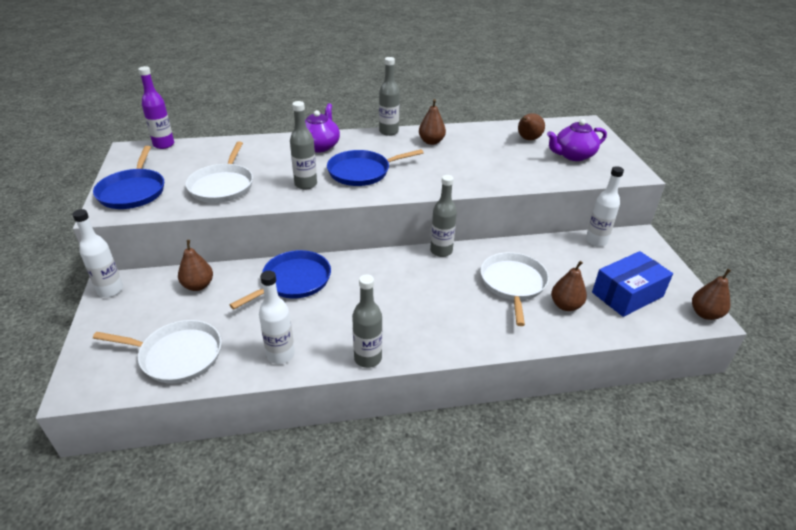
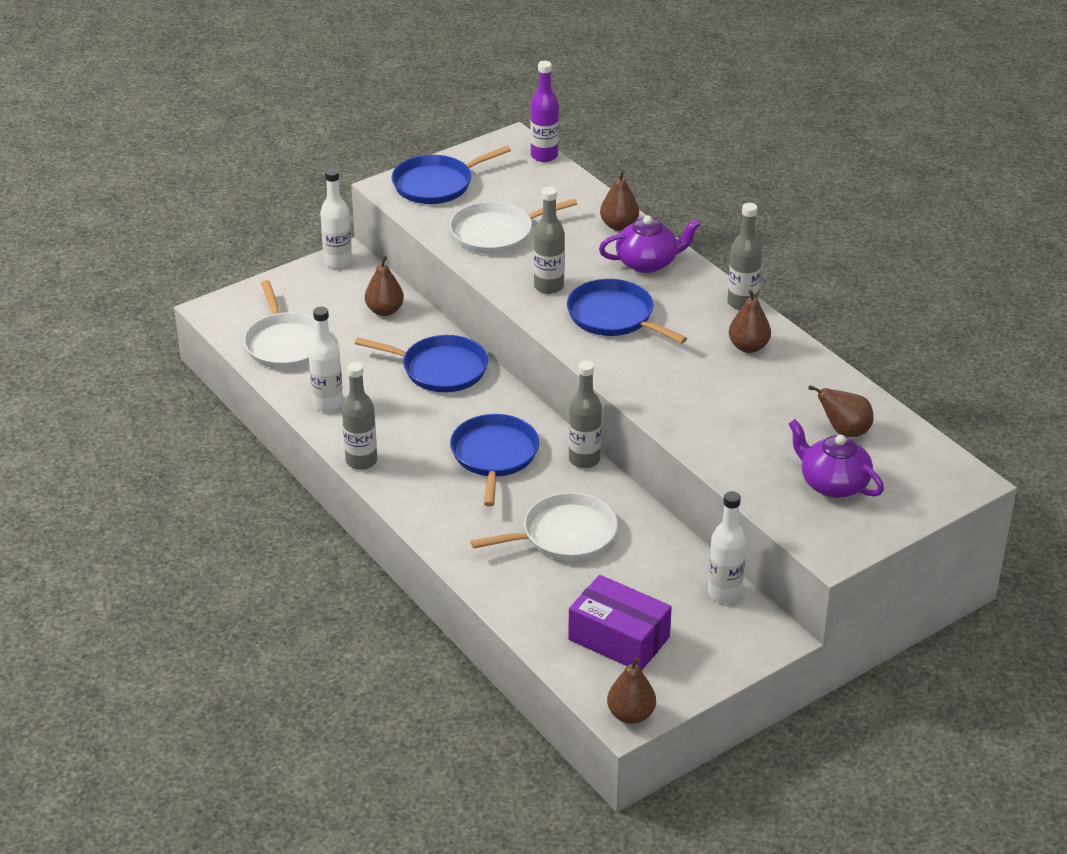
camera: 65 degrees right, 0 degrees up
brown pear [551,261,587,311] -> brown pear moved to [600,170,639,231]
blue box [592,251,673,317] -> purple box [568,575,672,671]
none -> blue pan [450,414,539,507]

